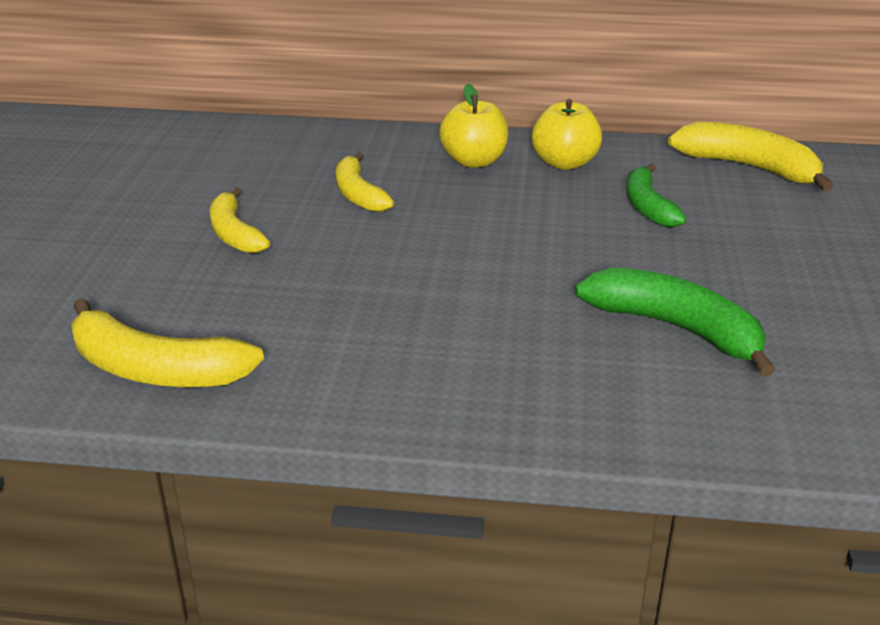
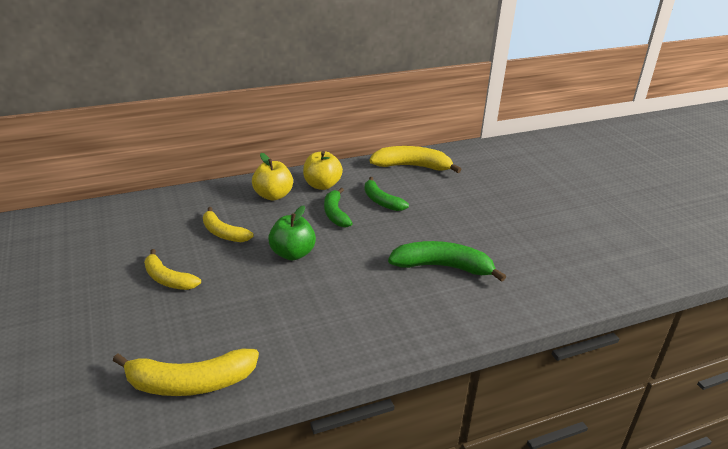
camera: 30 degrees left, 0 degrees up
none -> green apple [268,205,316,261]
none -> green banana [324,188,353,228]

